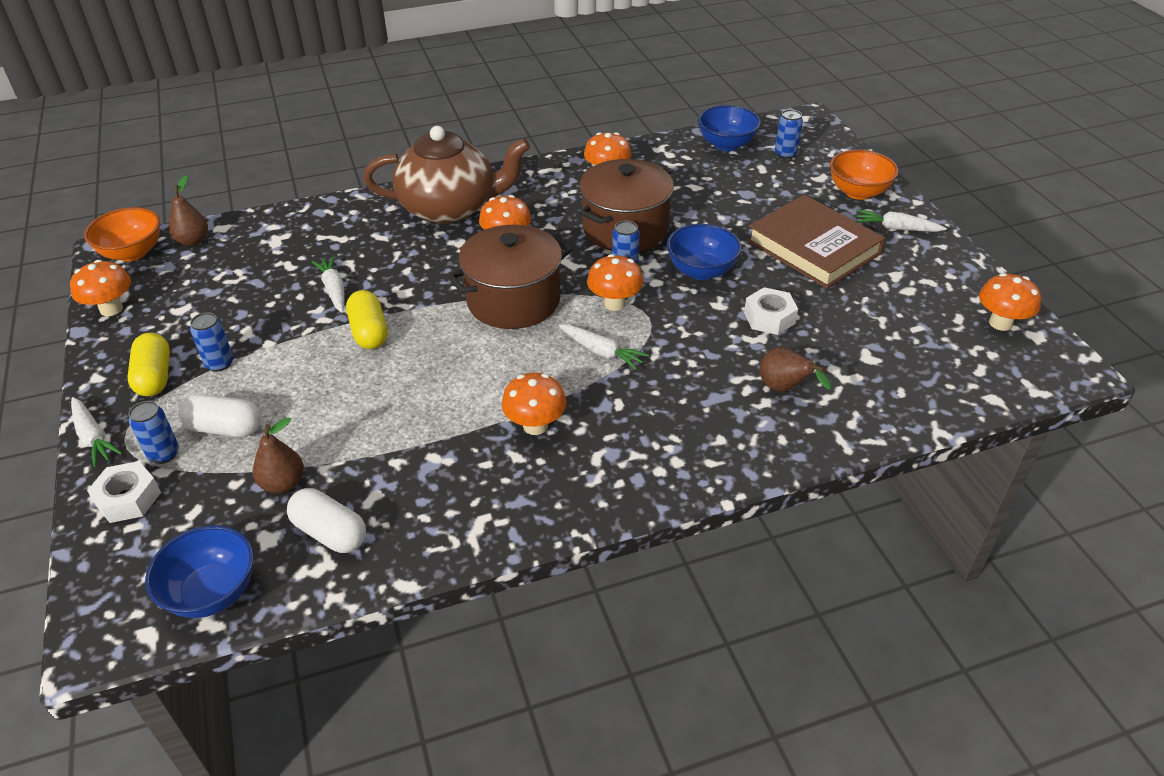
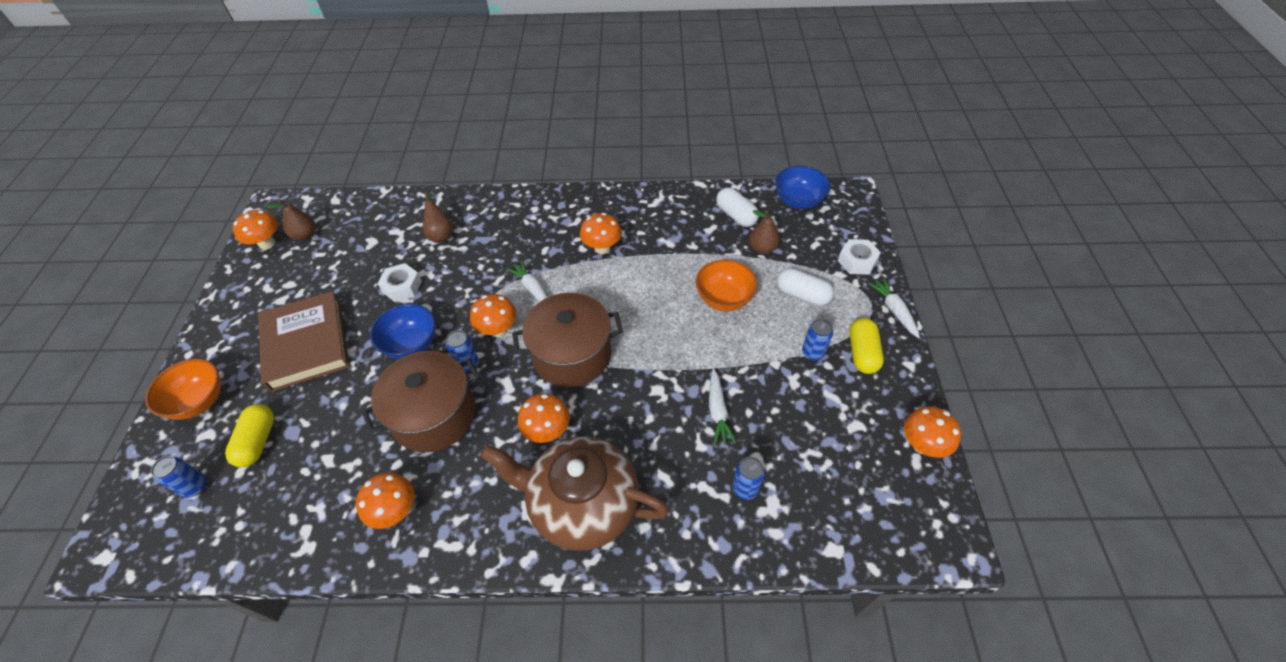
camera: 160 degrees left, 10 degrees up
orange bowl [84,207,160,261] -> orange bowl moved to [695,259,758,311]
blue can [129,401,179,464] -> blue can moved to [733,457,765,500]
brown pear [169,176,208,246] -> brown pear moved to [267,199,316,241]
yellow capsule [346,290,388,349] -> yellow capsule moved to [225,404,274,467]
blue bowl [698,105,761,151] -> none
white carrot [856,210,947,232] -> none

